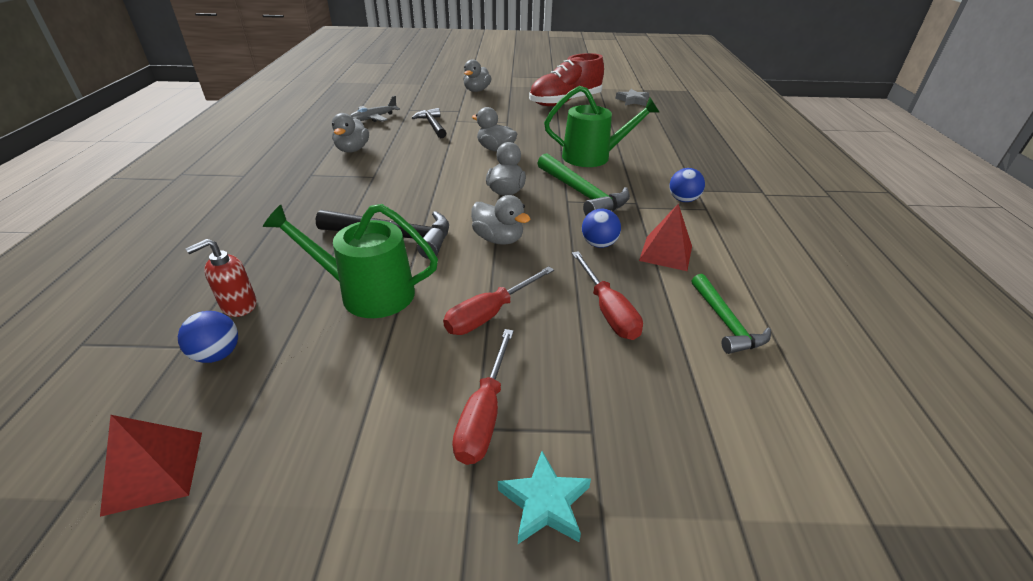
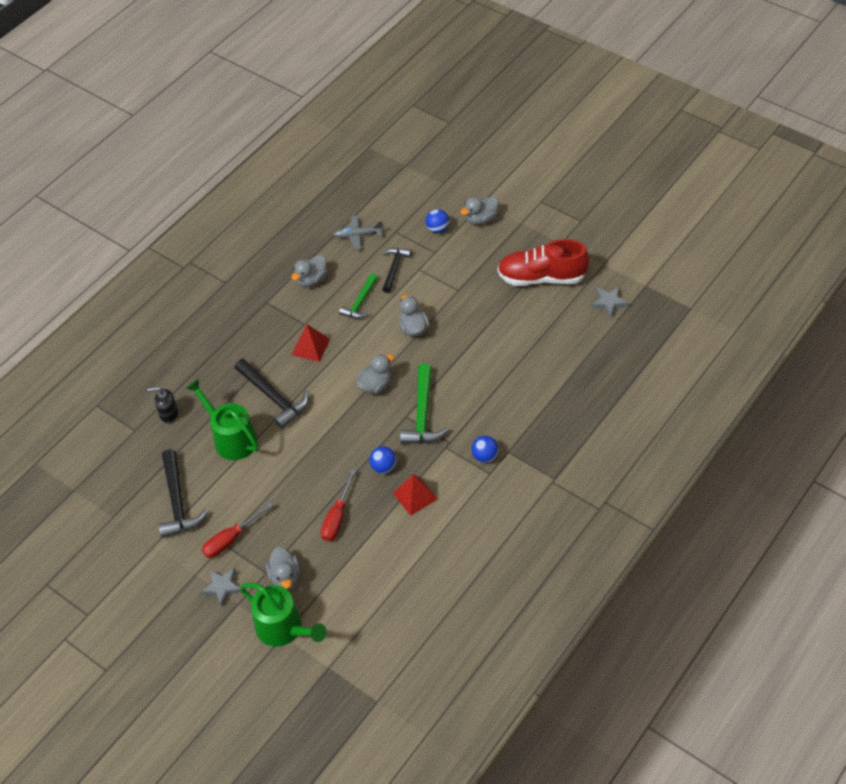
camera: 40 degrees right, 15 degrees up
red pyramid [100,415,202,517] -> red pyramid moved to [292,324,330,362]
blue ball [178,311,238,363] -> blue ball moved to [426,209,449,233]
red soap dispenser [186,239,257,317] -> black soap dispenser [147,387,178,423]
red screwdriver [443,266,554,335] -> none
grey duck [471,195,530,245] -> grey duck moved to [266,546,300,590]
turquoise star [498,451,591,544] -> grey star [201,568,242,606]
green watering can [544,86,660,167] -> green watering can moved to [240,583,327,647]
green hammer [692,274,771,354] -> green hammer moved to [339,273,378,319]
none -> black hammer [159,449,208,538]

